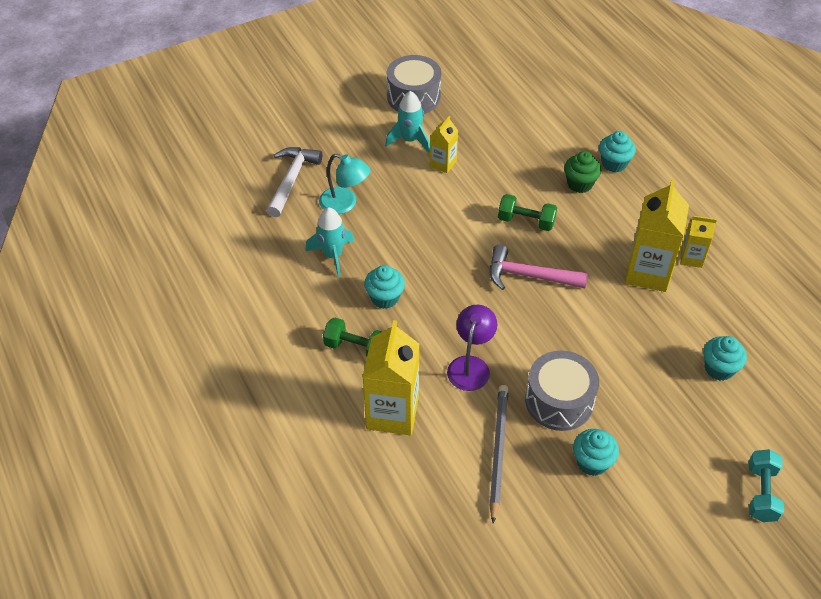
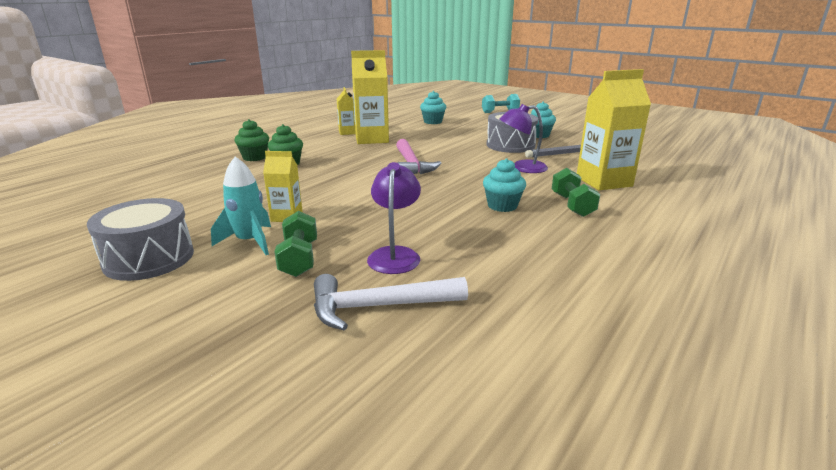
camera: 115 degrees left, 25 degrees down
turquoise rocket [305,207,354,277] -> none
turquoise lamp [319,154,370,214] -> purple lamp [367,162,421,274]
green dumbbell [498,194,557,231] -> green dumbbell moved to [274,211,317,277]
turquoise cupcake [599,131,636,173] -> green cupcake [235,119,269,161]

